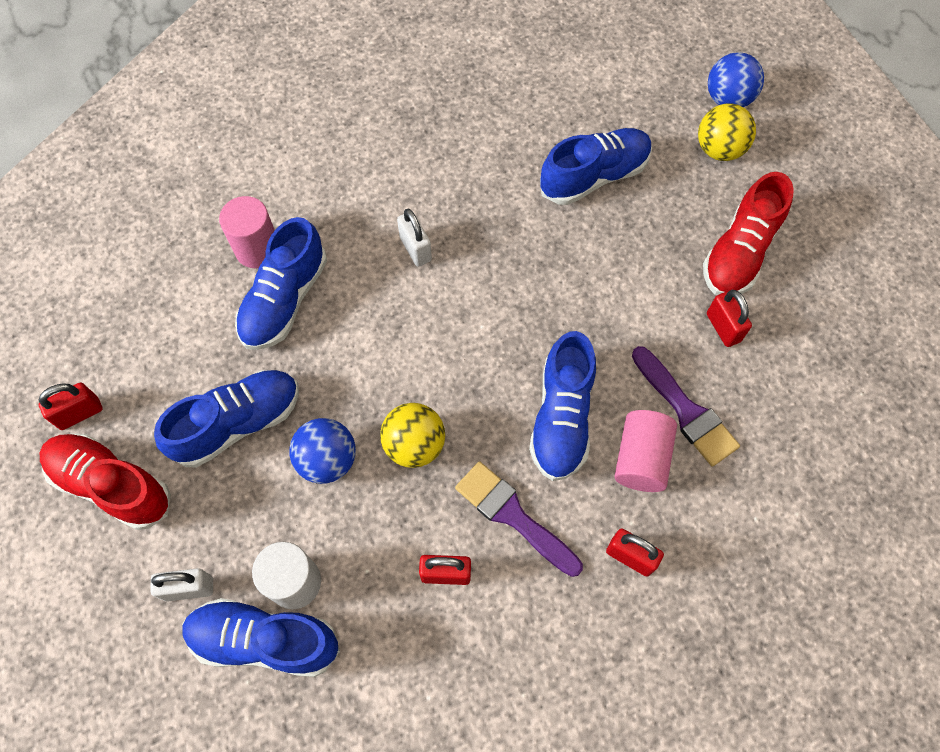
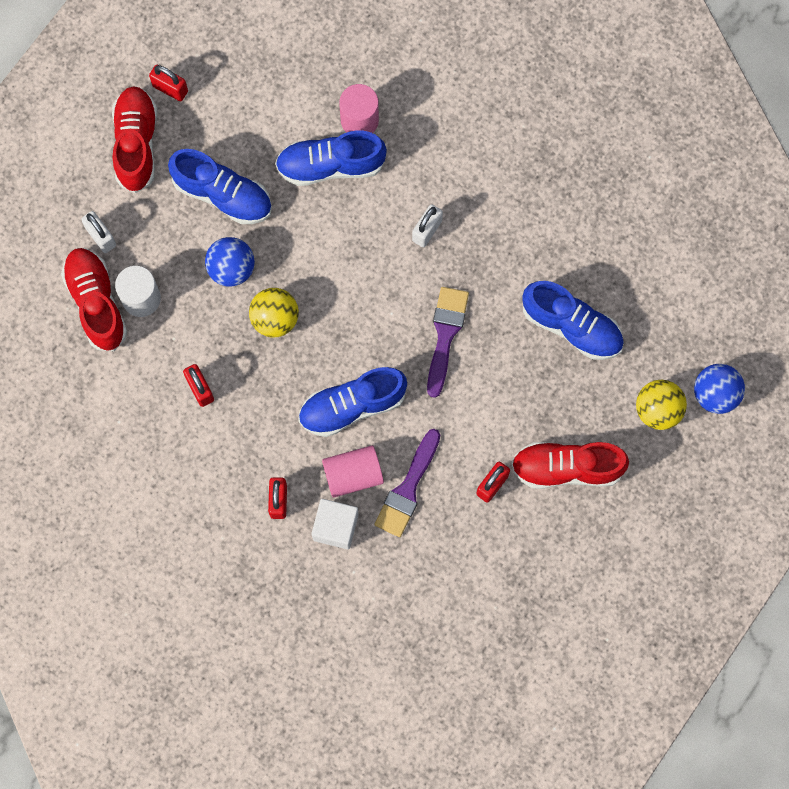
camera: 60 degrees right, 10 degrees up
blue shoe [182,598,340,677] -> red shoe [61,248,127,351]
purple brush [455,461,583,577] -> purple brush moved to [427,287,469,398]
none -> white cube [311,499,359,550]

